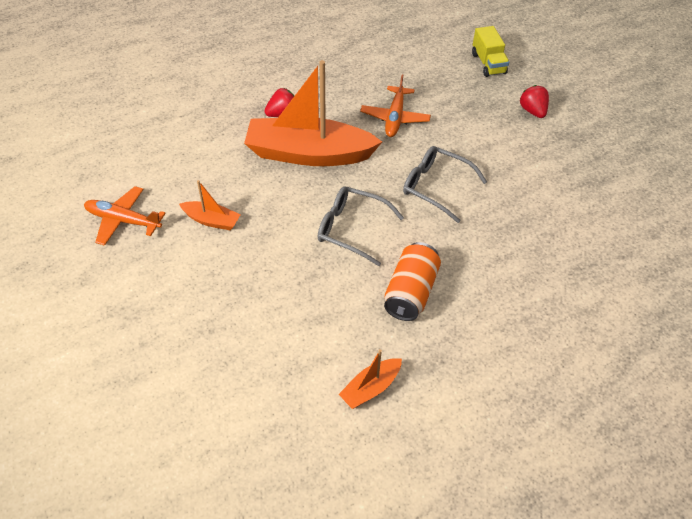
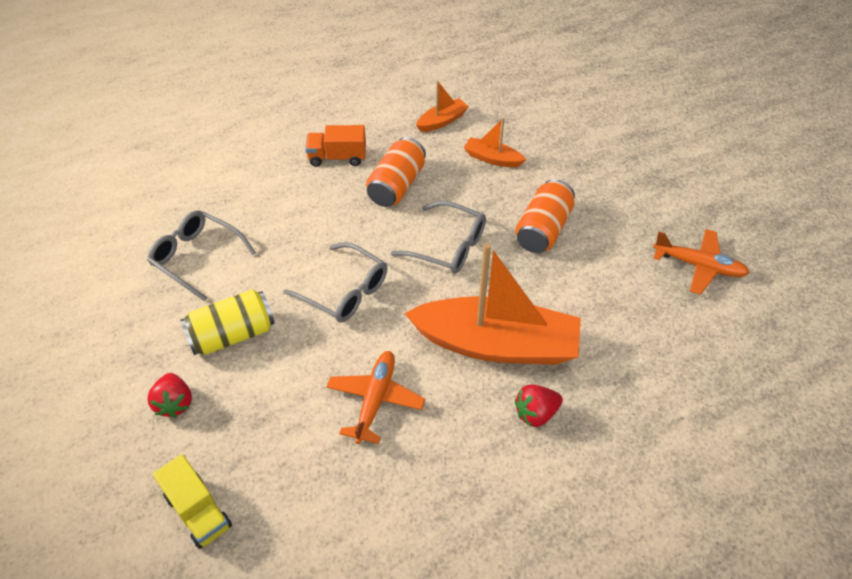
camera: 175 degrees left, 0 degrees up
orange boat [179,180,241,230] -> orange boat moved to [464,118,526,167]
yellow truck [472,26,509,77] -> yellow truck turned 150 degrees clockwise [153,454,232,549]
none -> grey glasses [147,211,256,301]
none -> yellow can [180,289,275,355]
none -> orange truck [305,125,366,167]
none -> orange can [515,179,575,253]

